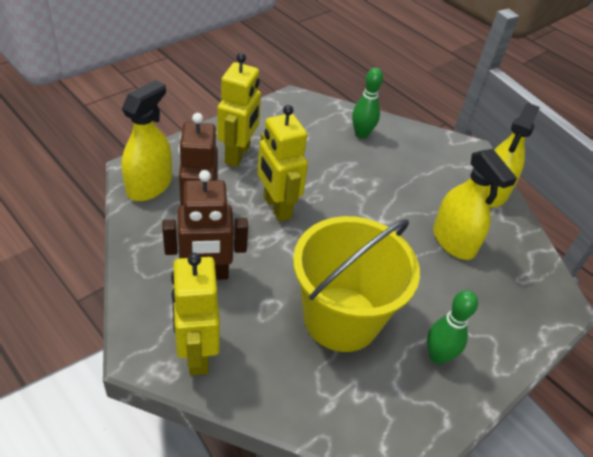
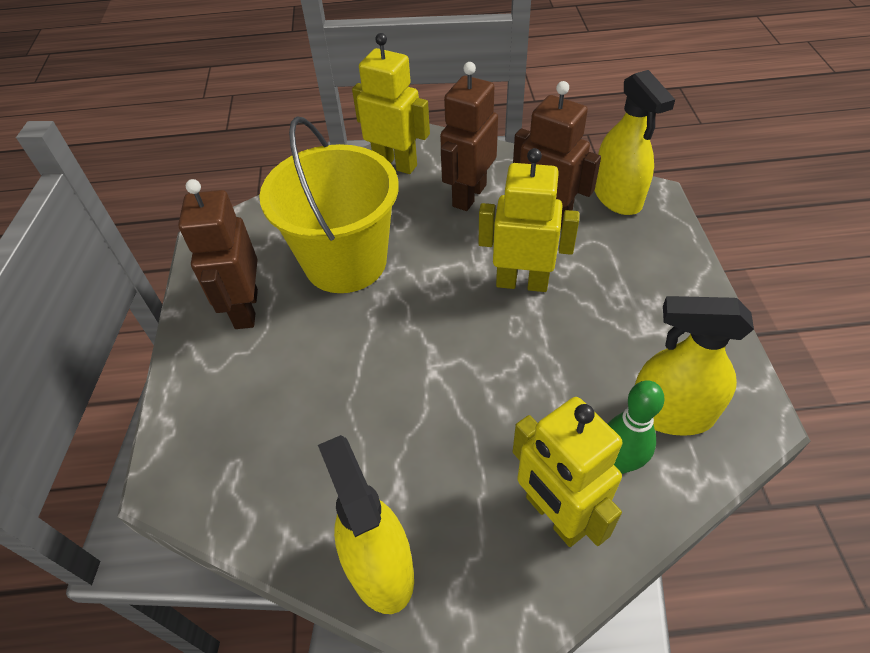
camera: 135 degrees right, 5 degrees up
yellow robot [217,53,261,167] -> yellow robot moved to [513,397,622,547]
green bowling pin [427,290,478,364] -> brown robot [178,179,258,329]
yellow spray bottle [433,149,517,260] -> yellow spray bottle moved to [634,296,754,436]

